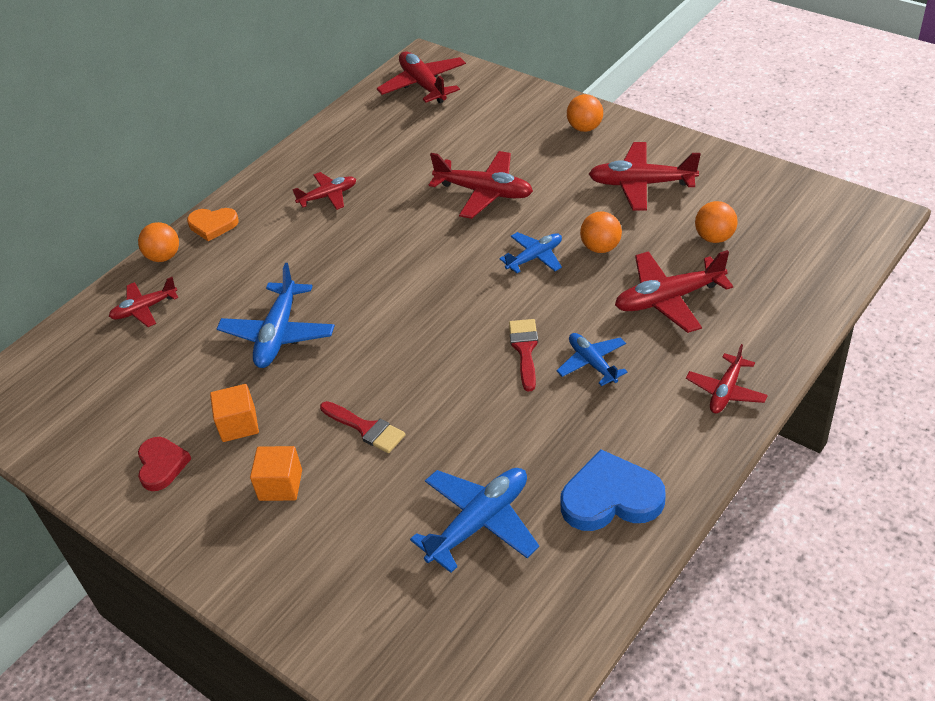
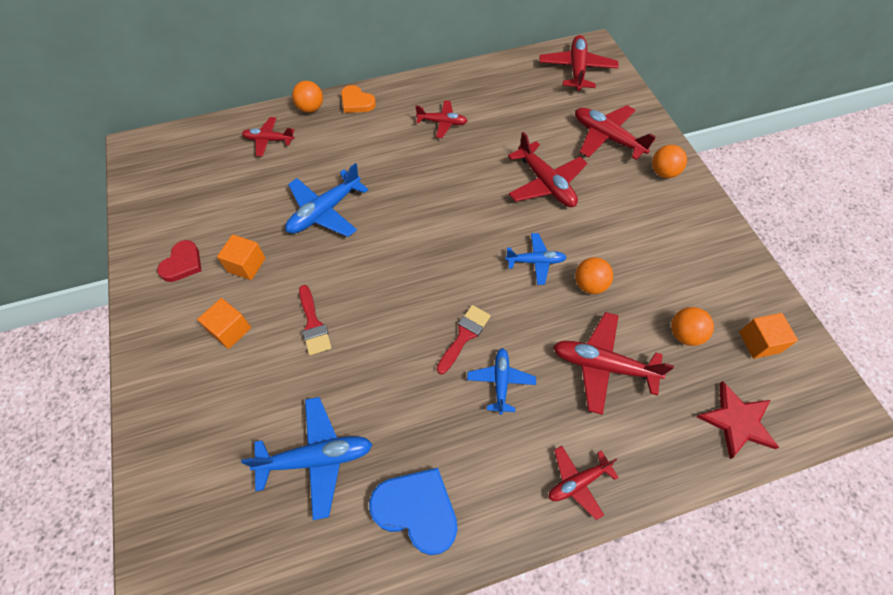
camera: 30 degrees right, 15 degrees up
red plane [589,142,701,210] -> red plane moved to [575,105,656,160]
none -> red star [696,381,779,459]
none -> orange cube [739,313,798,359]

